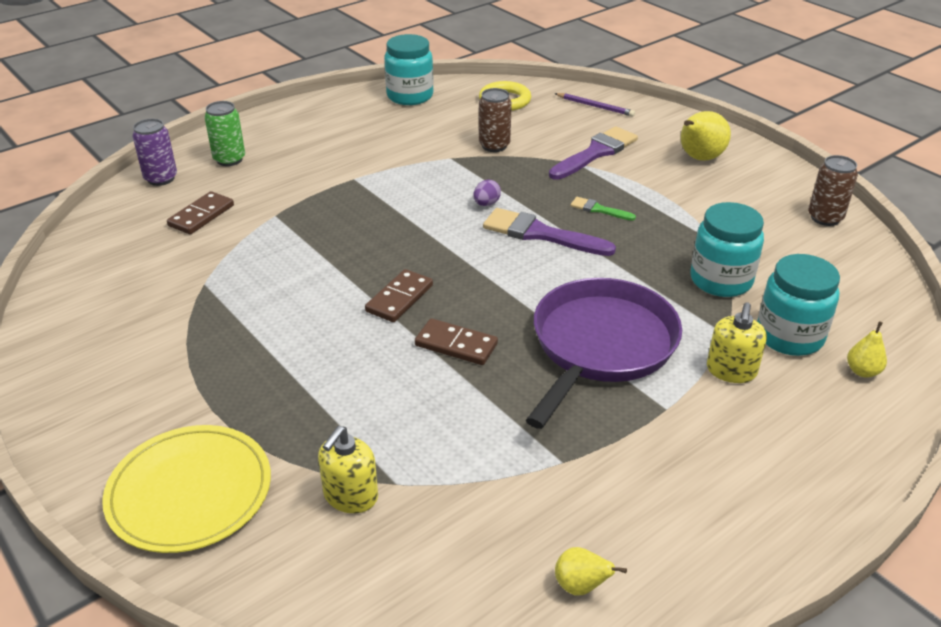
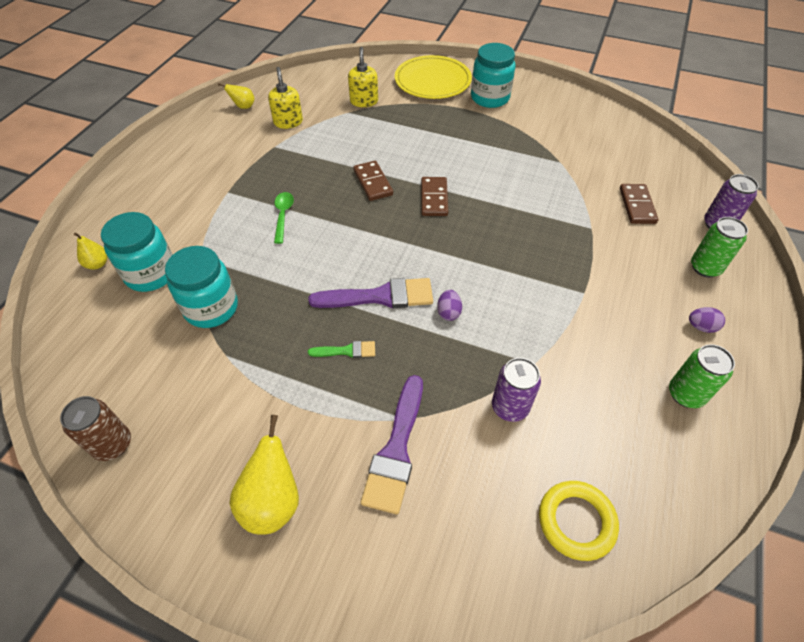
camera: 150 degrees right, 15 degrees up
turquoise jar [384,34,434,105] -> turquoise jar moved to [471,43,516,108]
brown domino [415,318,498,365] -> brown domino turned 75 degrees clockwise [353,161,393,201]
brown can [479,88,512,152] -> purple can [492,358,541,422]
purple pan [526,278,682,429] -> green spoon [274,192,294,244]
purple pencil [554,93,635,117] -> none
yellow soap dispenser [707,303,767,383] -> yellow soap dispenser moved to [268,67,303,129]
none -> green can [669,344,735,408]
none -> purple egg [689,307,725,333]

